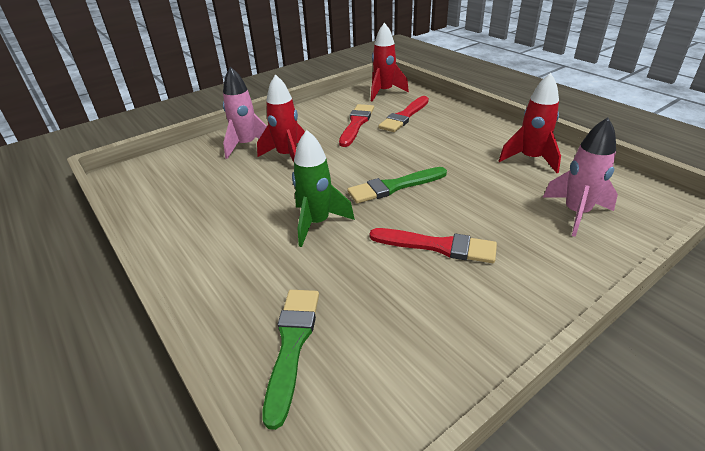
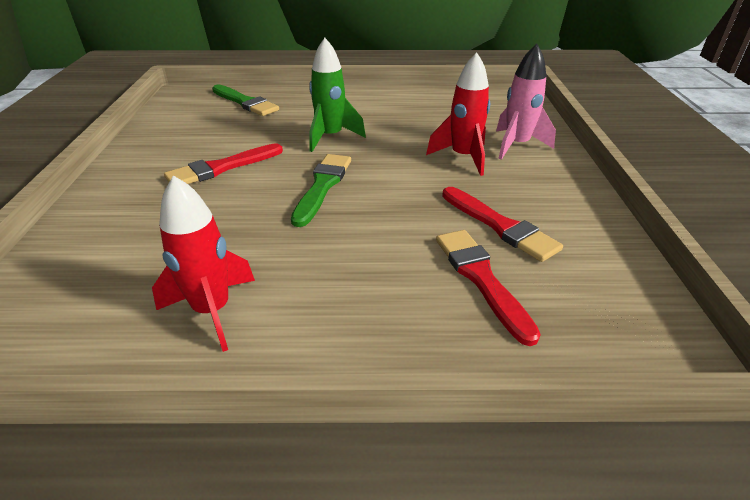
camera: 125 degrees right, 0 degrees up
red rocket [371,22,409,102] -> none
pink rocket [543,117,618,237] -> none

